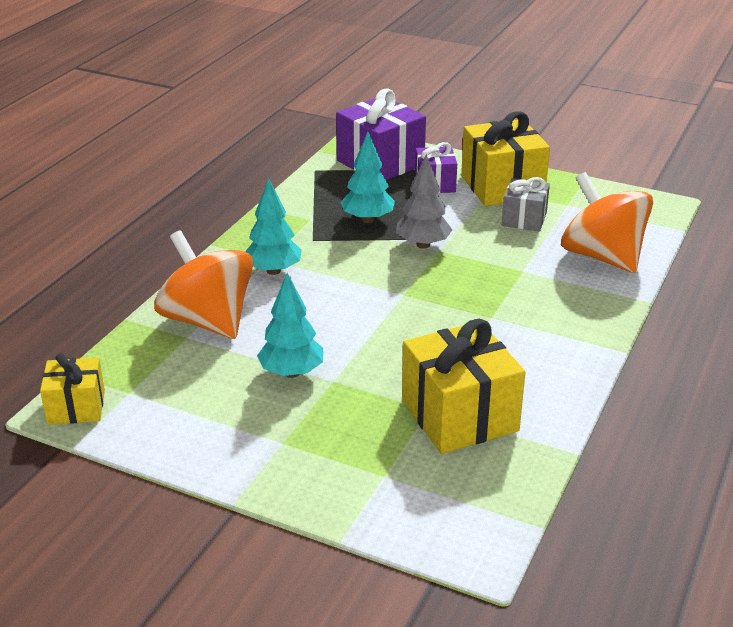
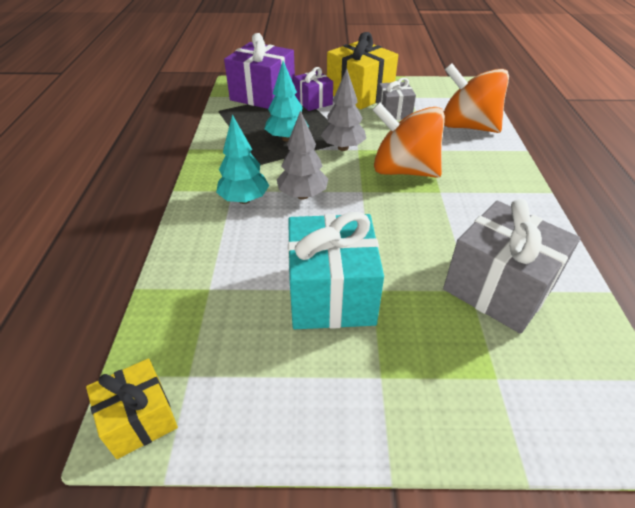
camera: 25 degrees left, 10 degrees up
orange spinning top [154,230,253,339] -> orange spinning top moved to [372,102,445,178]
turquoise tree [257,273,323,378] -> turquoise gift [288,212,384,329]
yellow gift [402,319,525,454] -> grey gift [443,199,580,334]
none -> grey tree [277,110,328,199]

